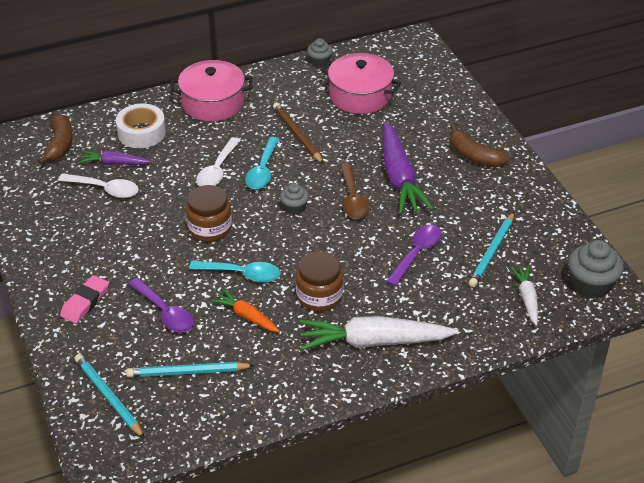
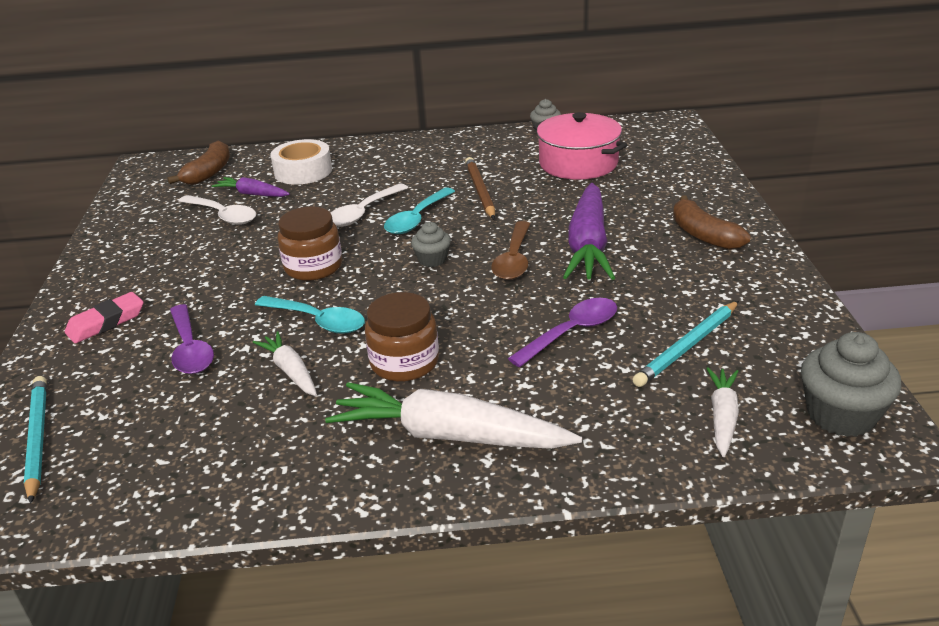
camera: 20 degrees right, 10 degrees down
turquoise pencil [126,362,255,377] -> none
pink pot [171,60,252,122] -> none
orange carrot [212,289,280,332] -> white carrot [253,331,317,396]

